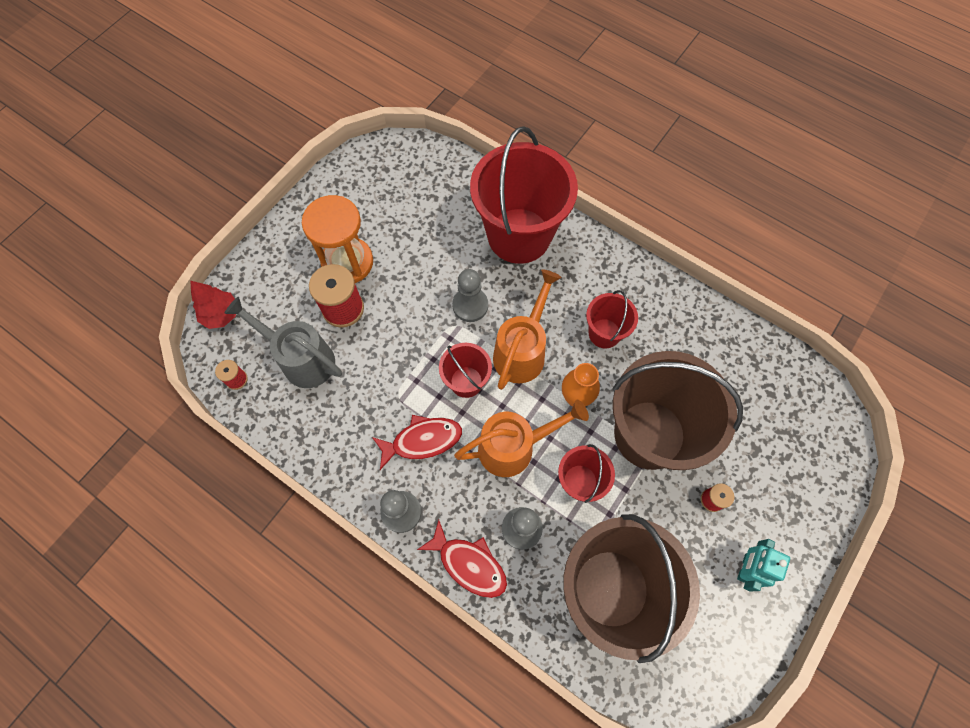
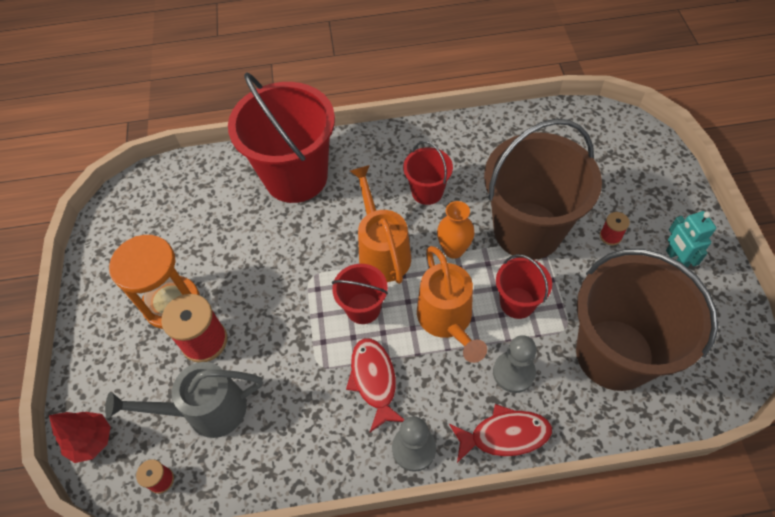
camera: 40 degrees left, 10 degrees down
red fish [372,415,462,470] -> red fish turned 45 degrees counterclockwise [346,338,405,432]
grey pawn [452,269,488,322] -> none
orange watering can [454,400,589,477] -> orange watering can turned 135 degrees clockwise [417,246,487,363]

